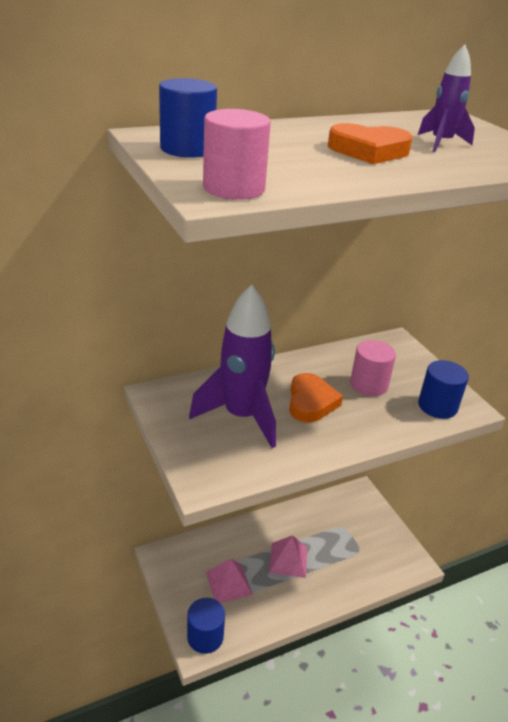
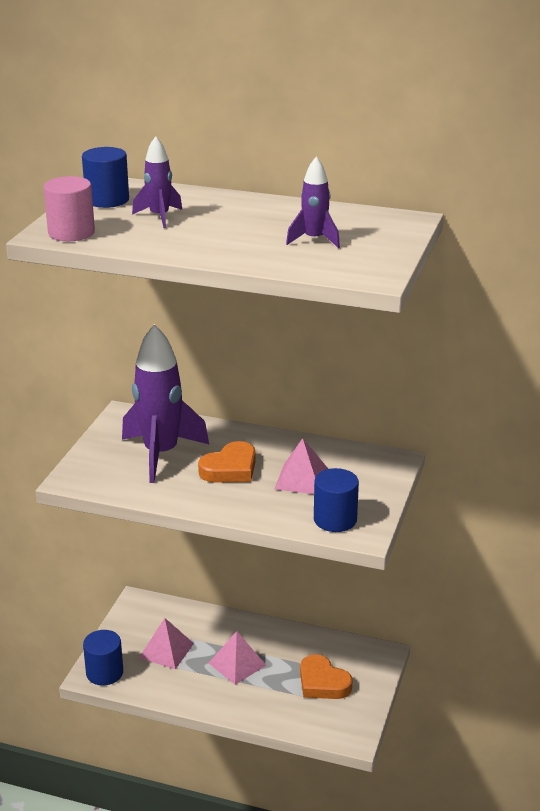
camera: 45 degrees right, 5 degrees down
orange heart [328,123,413,164] -> orange heart moved to [300,654,353,699]
pink cylinder [350,340,396,396] -> pink pyramid [275,438,328,494]
none -> purple rocket [132,136,182,228]

